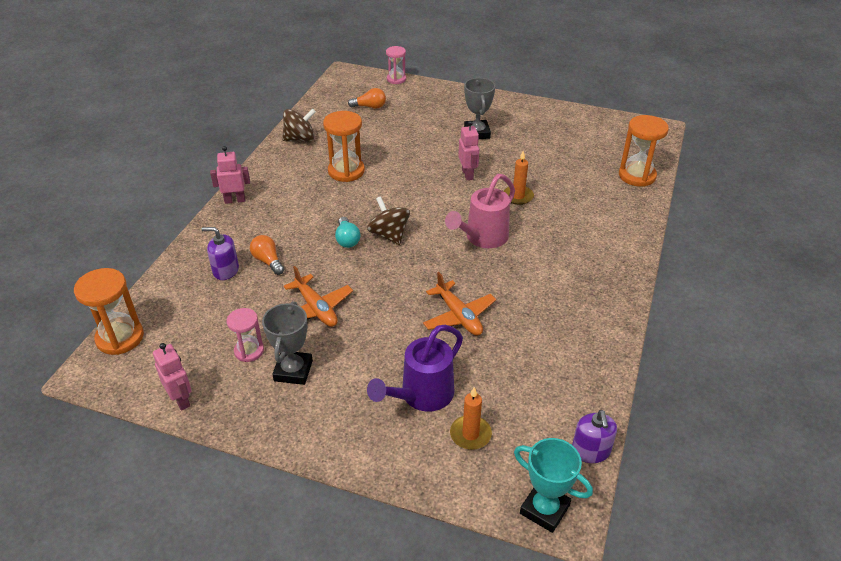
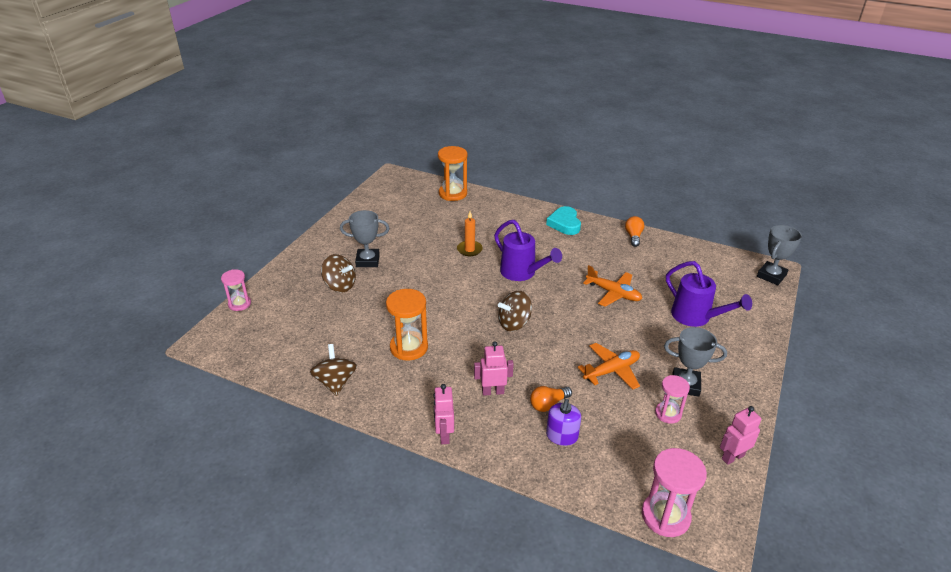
camera: 85 degrees left, 5 degrees down
orange hourglass [74,268,144,355] -> pink hourglass [642,448,707,537]
turquoise light bulb [335,217,360,248] -> none
orange light bulb [348,88,386,109] -> orange light bulb moved to [625,216,644,247]
orange plane [423,272,496,336] -> orange plane turned 60 degrees clockwise [583,265,642,307]
pink watering can [445,174,515,248] -> purple watering can [494,220,562,281]
orange candle [450,387,492,450] -> none
pink robot [458,121,479,180] -> pink robot moved to [474,341,514,396]
turquoise trophy [514,438,593,533] -> grey trophy [757,225,802,285]
purple soap dispenser [572,410,617,463] -> none
none -> brown spinning top [321,254,356,293]
none -> turquoise heart [546,206,581,235]

